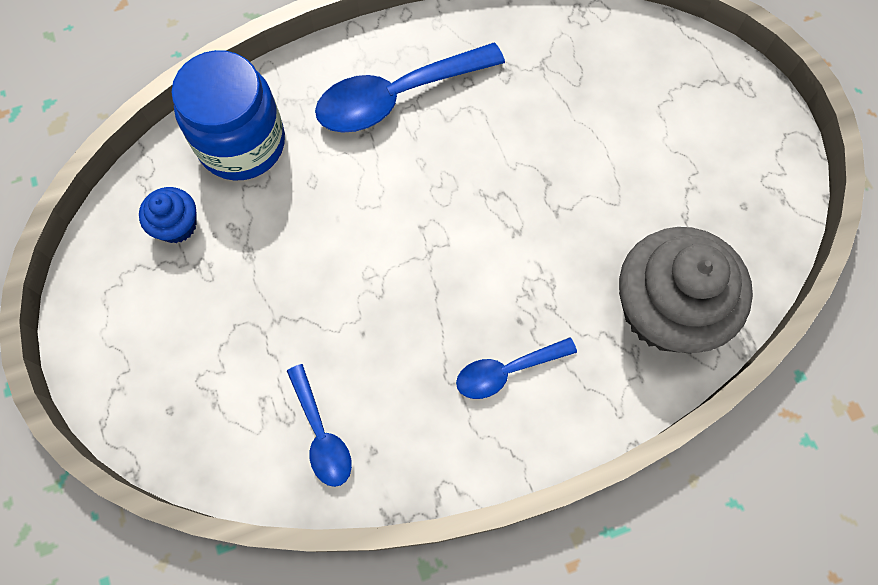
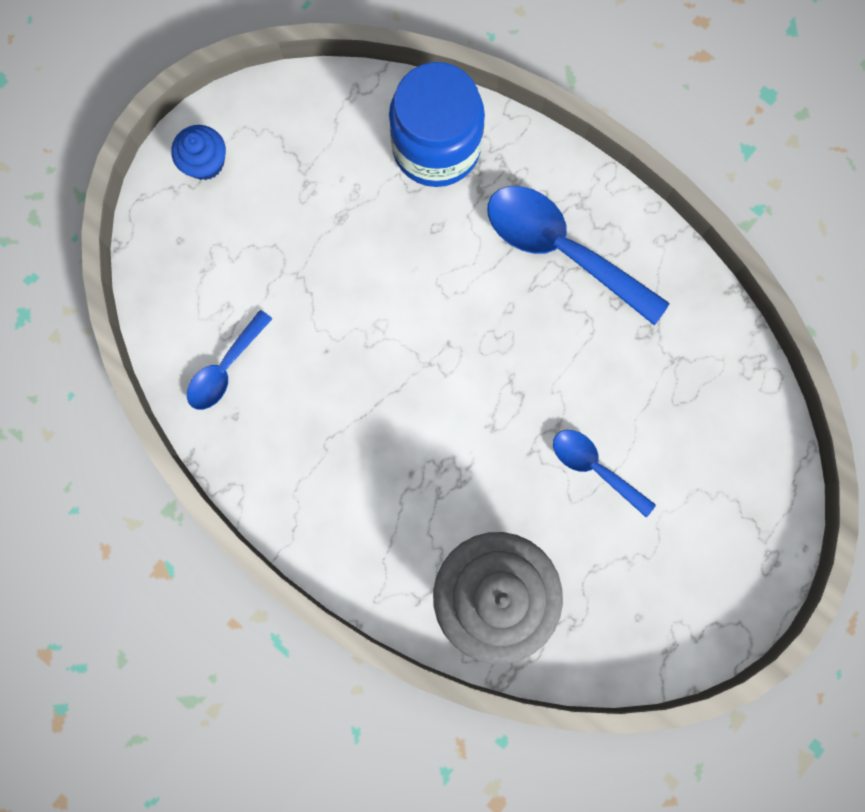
camera: 60 degrees right, 10 degrees up
blue cupcake [139,187,197,243] -> blue cupcake moved to [171,125,226,180]
blue spoon [456,337,577,399] -> blue spoon moved to [553,430,656,517]

